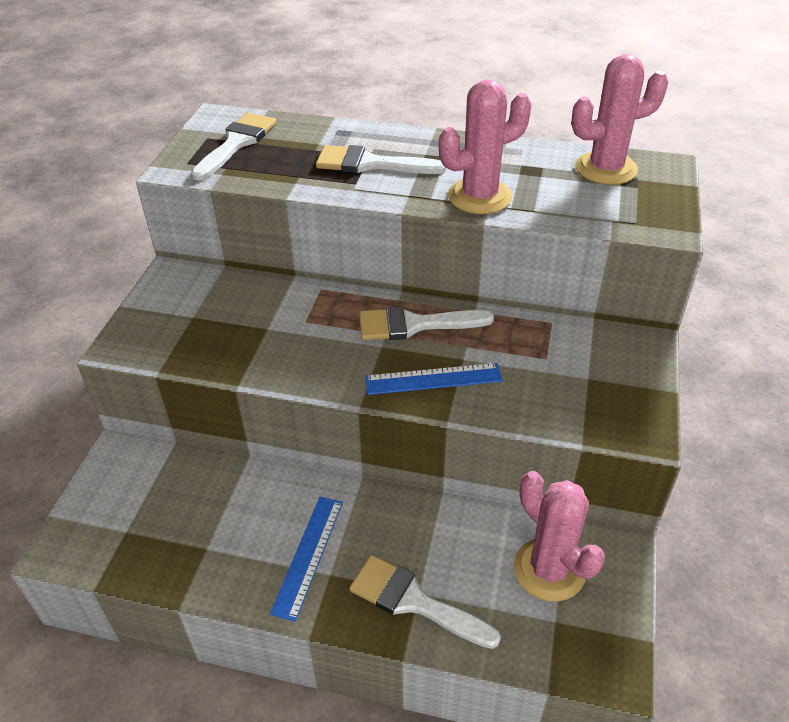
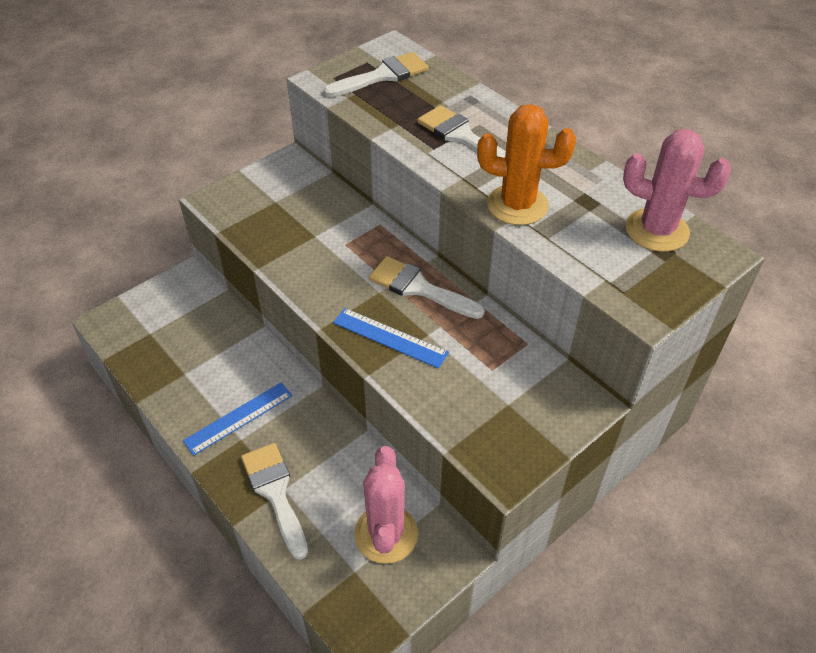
camera: 35 degrees right, 5 degrees up
pink cactus [439,80,532,214] -> orange cactus [477,104,576,225]

